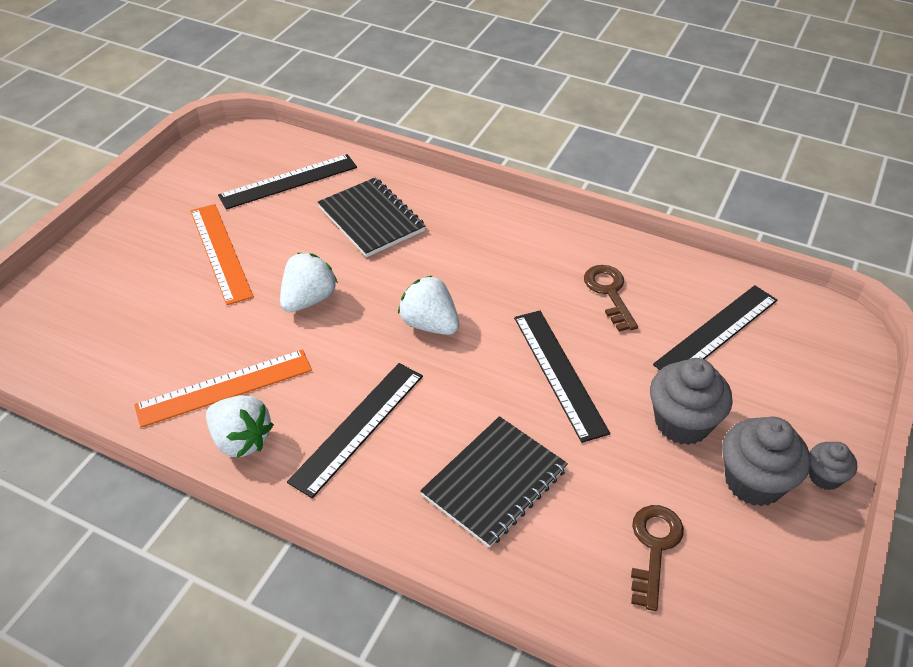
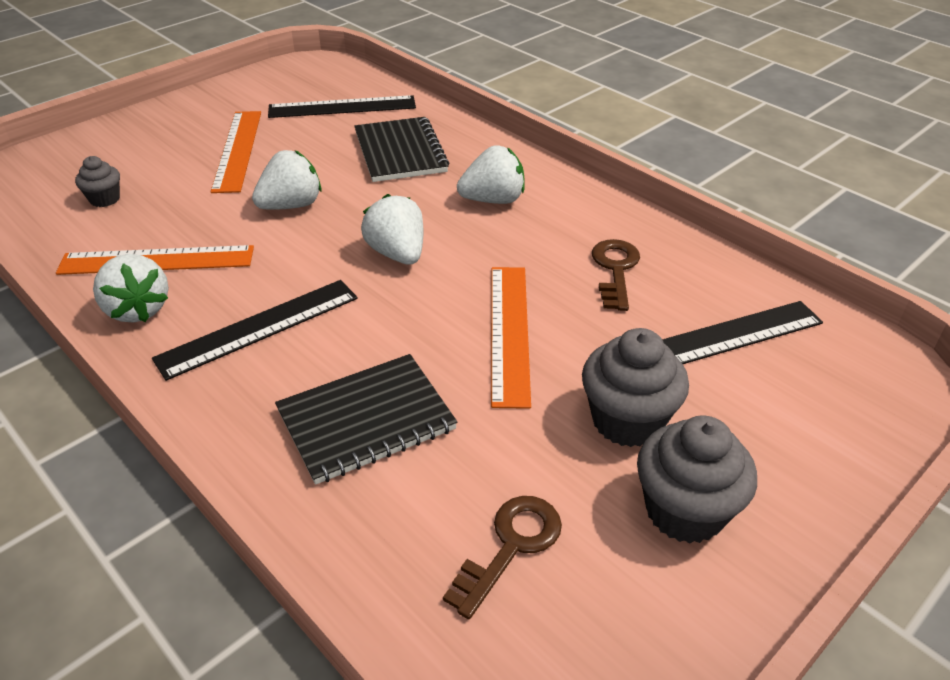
camera: 20 degrees right, 5 degrees down
black ruler [514,311,610,443] -> orange ruler [491,267,531,409]
grey cupcake [809,442,857,490] -> grey cupcake moved to [75,156,120,207]
none -> white strawberry [457,145,525,204]

